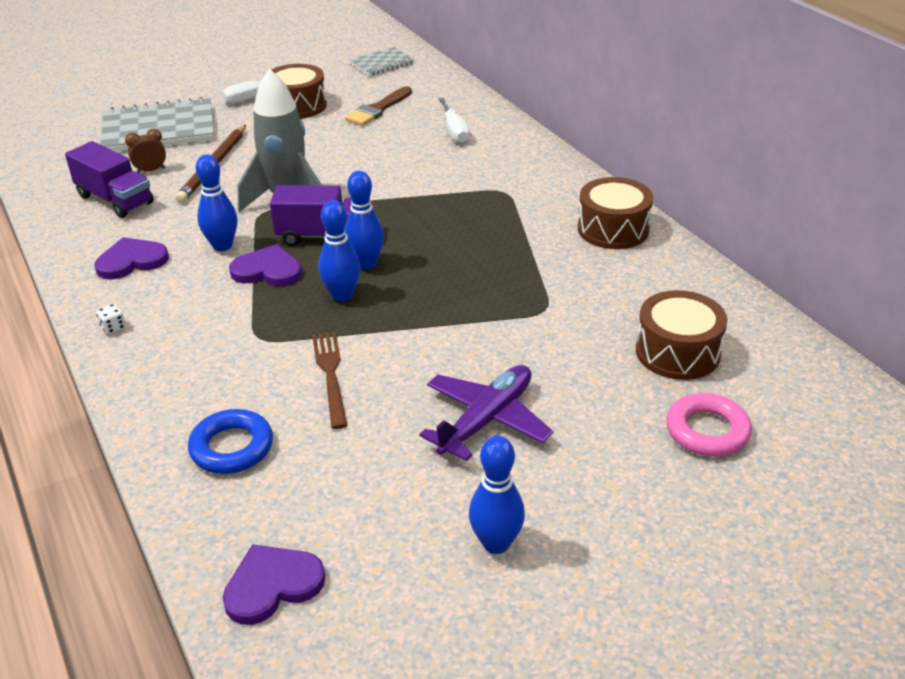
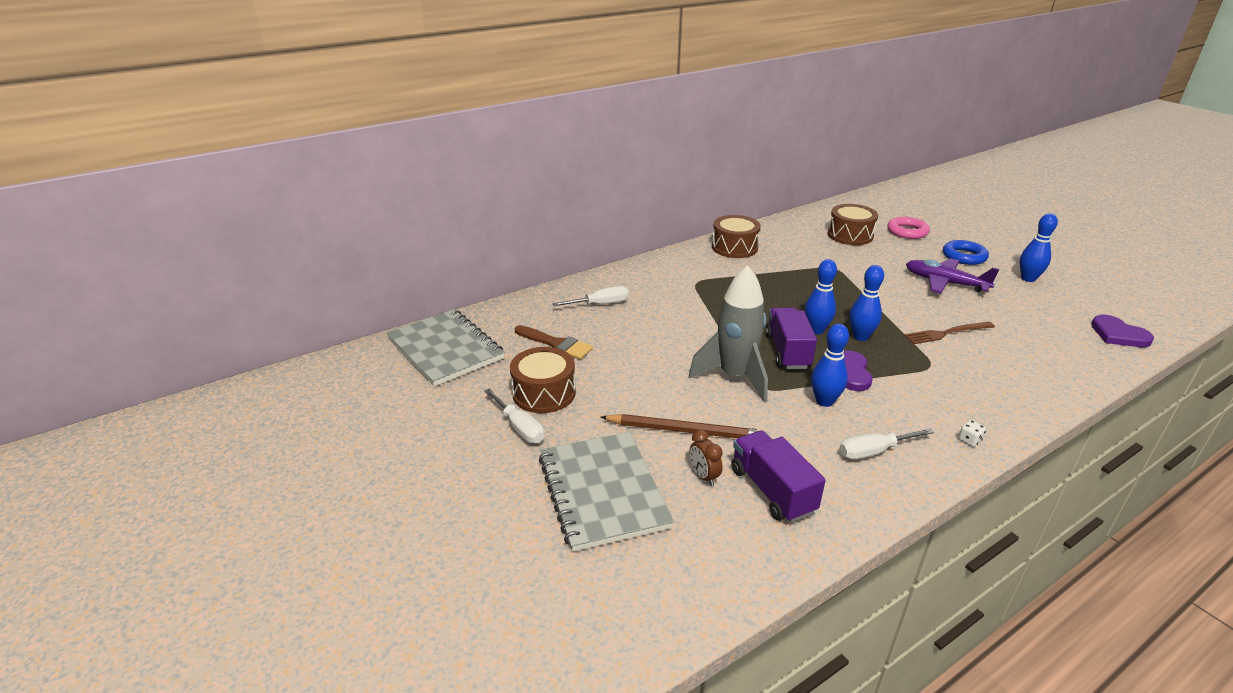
camera: 95 degrees left, 5 degrees down
purple truck [65,141,154,218] -> purple truck turned 60 degrees counterclockwise [732,430,826,523]
purple heart [95,237,169,280] -> white screwdriver [840,428,934,460]
blue ring [188,409,273,474] -> blue ring moved to [943,240,989,265]
grey notebook [350,47,415,76] -> grey notebook [387,309,505,386], size x1.84

